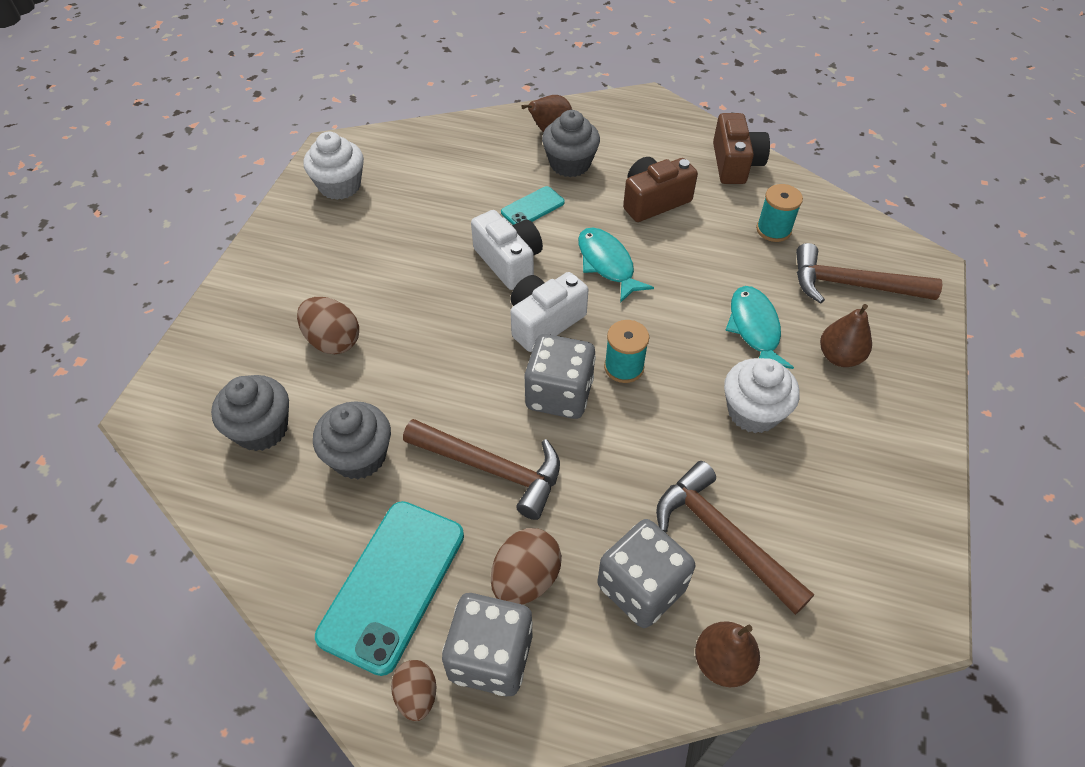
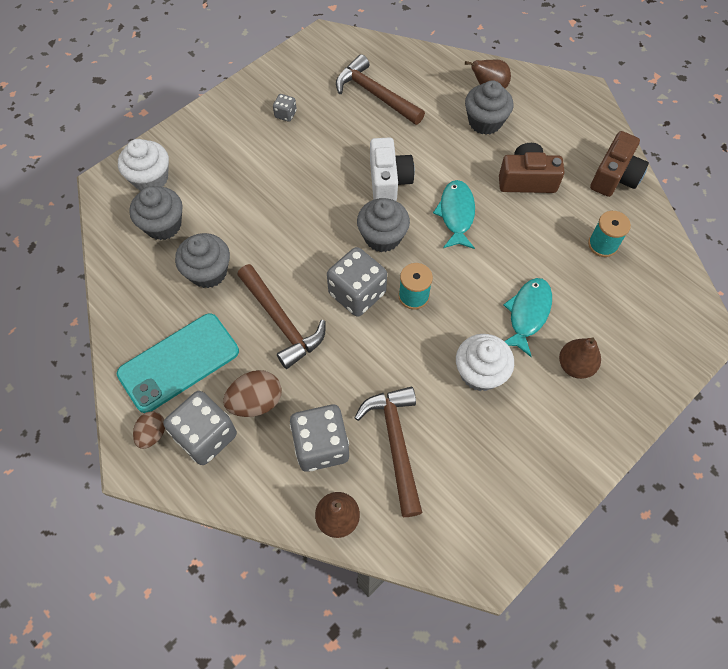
camera: 30 degrees right, 10 degrees up
brown egg [297,297,359,354] -> none
white cupcake [304,132,364,200] -> white cupcake moved to [118,139,169,191]
turquoise phone [501,186,565,225] -> none
white camera [510,272,588,352] -> grey cupcake [357,198,410,252]
brown hammer [796,243,943,304] -> brown hammer moved to [336,54,425,125]
none -> grey dice [273,94,297,122]

